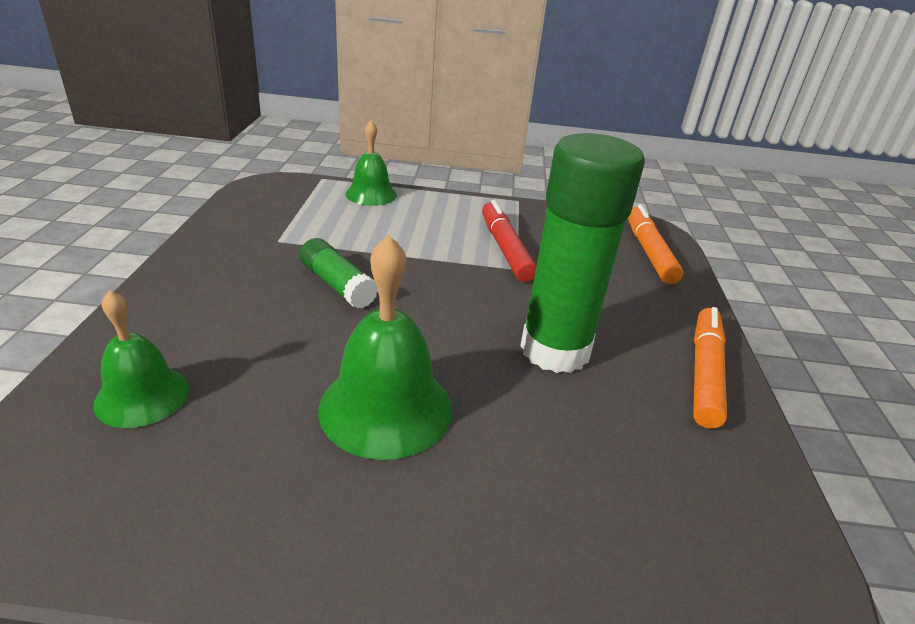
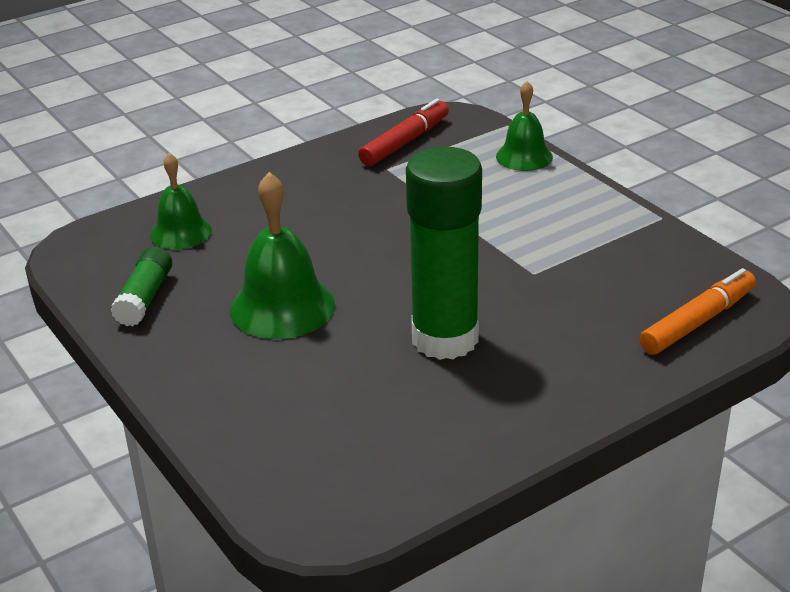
camera: 55 degrees right, 0 degrees up
green glue stick [300,238,378,309] -> green glue stick moved to [111,247,172,326]
red marker [482,200,536,282] -> red marker moved to [358,99,449,166]
orange marker [693,307,727,429] -> none

